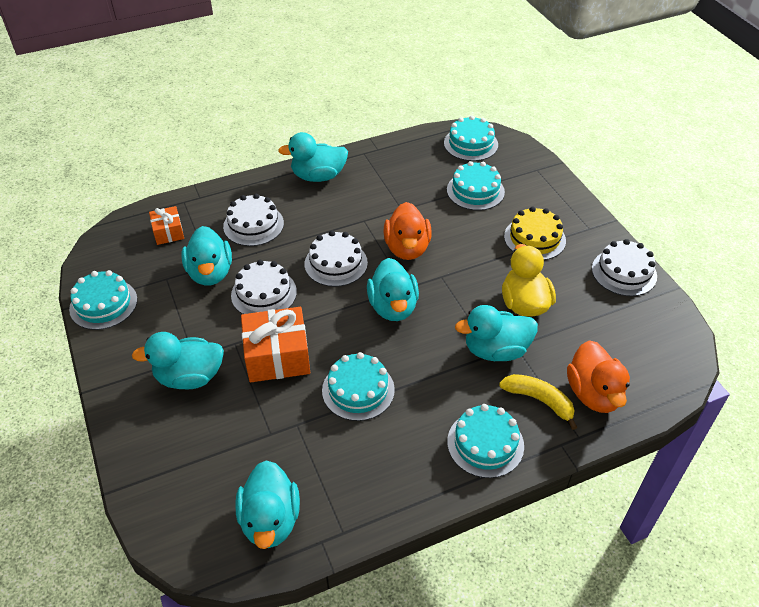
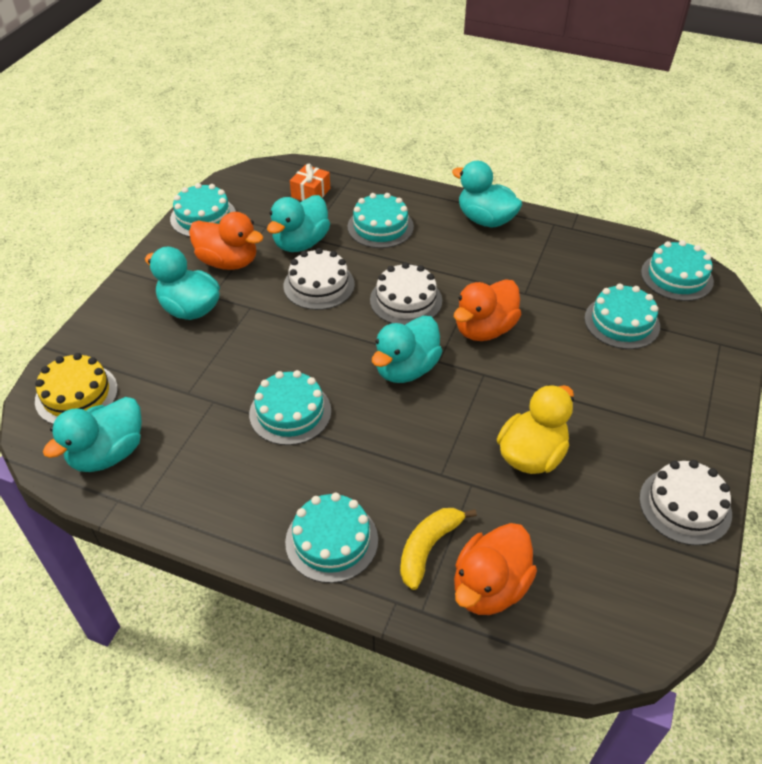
camera: 45 degrees right, 0 degrees up
white cake [223,194,284,246] -> turquoise cake [348,193,414,248]
orange gift [241,307,310,382] -> none
turquoise duck [455,305,538,361] -> none
yellow banana [499,374,577,430] -> yellow banana turned 135 degrees counterclockwise [400,508,477,590]
yellow cake [504,207,566,260] -> yellow cake moved to [35,353,118,424]
none -> orange duck [189,212,263,270]

